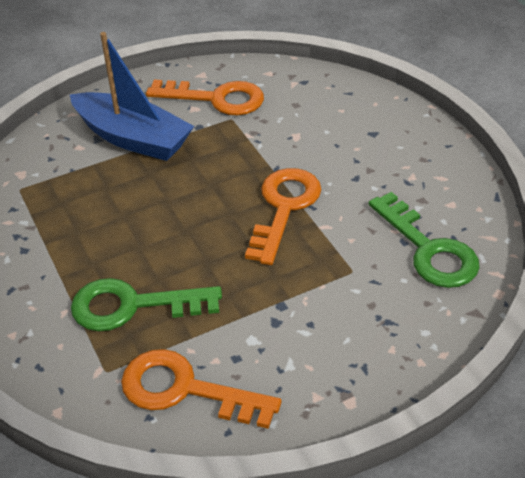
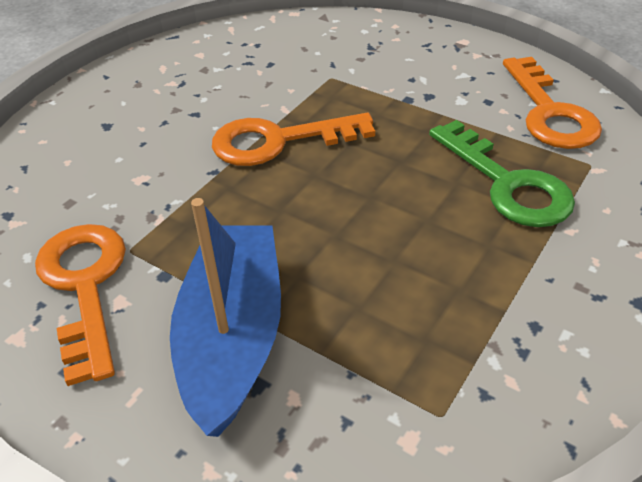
camera: 120 degrees left, 0 degrees up
green key [368,192,480,288] -> none

